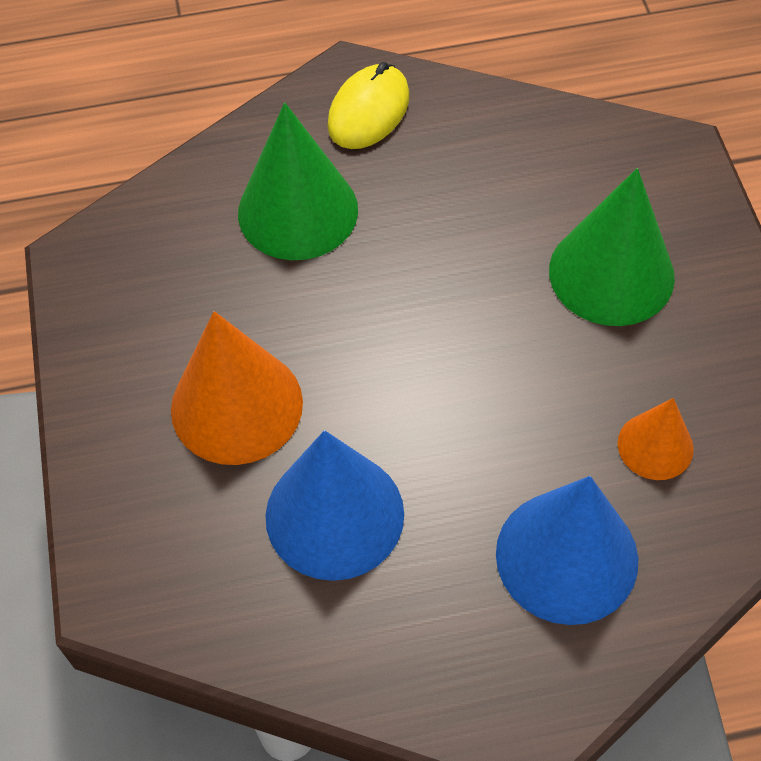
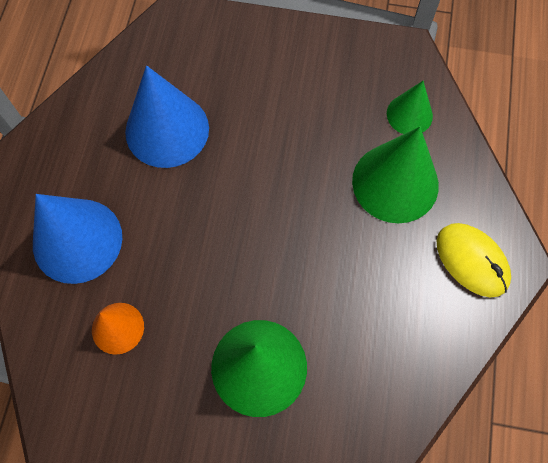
camera: 110 degrees right, 10 degrees up
orange cone [171,311,303,465] -> none
none -> green cone [387,81,433,134]

